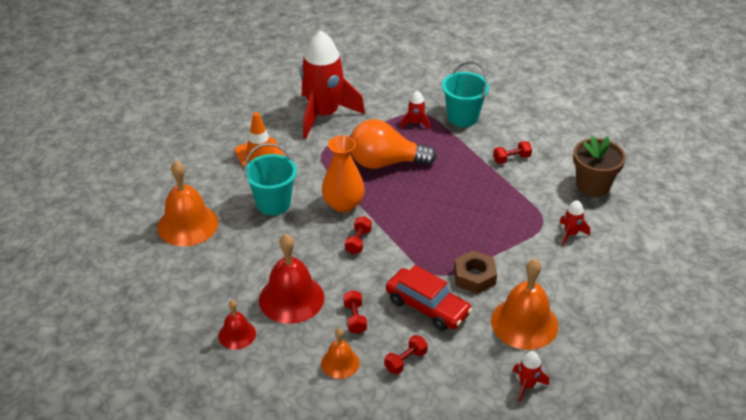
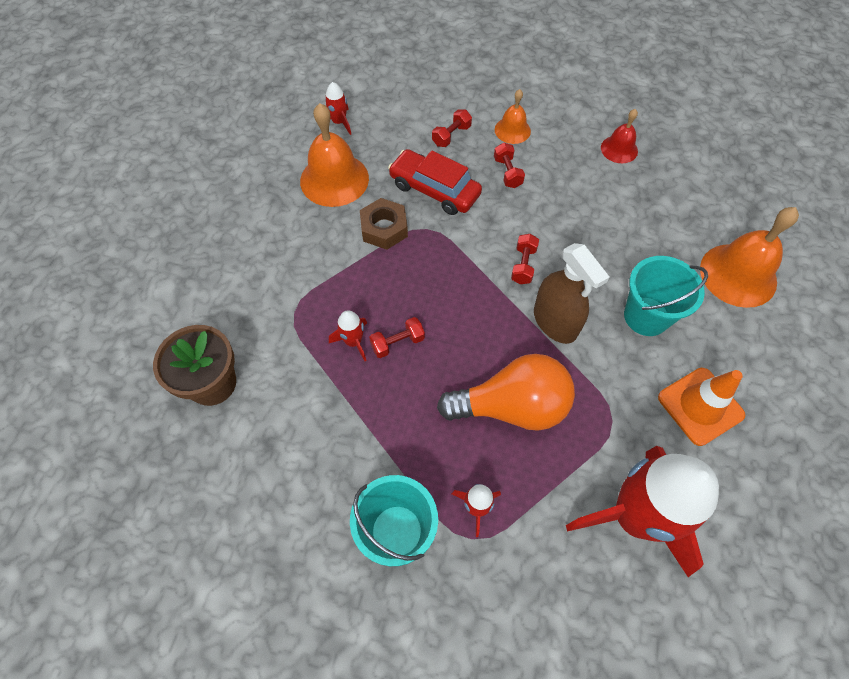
camera: 175 degrees right, 20 degrees up
red bell [259,234,324,324] -> none
orange vase [322,136,365,213] -> brown spray bottle [534,243,610,344]
red dumbbell [493,141,532,164] -> red dumbbell moved to [369,317,425,358]
red rocket [559,200,590,246] -> red rocket moved to [329,310,367,361]

